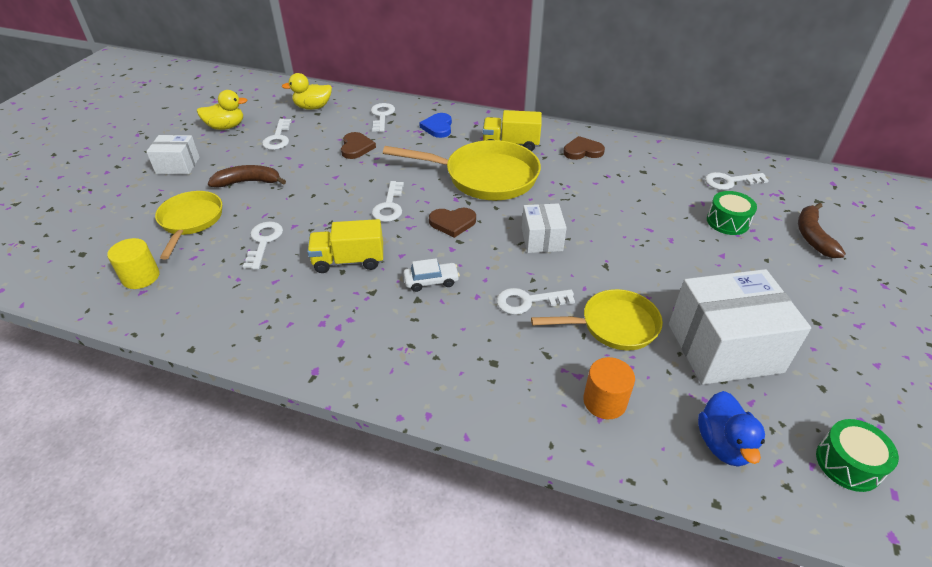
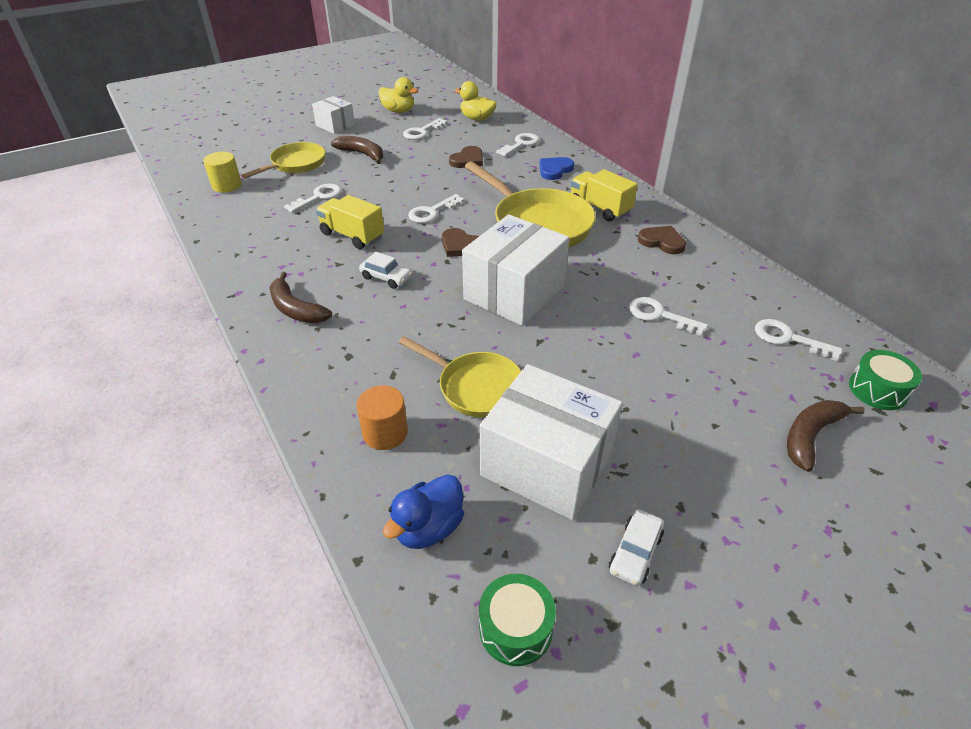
camera: 40 degrees right, 0 degrees up
white key [497,288,575,315] -> white key moved to [629,297,708,336]
white box [522,203,567,253] -> white box [462,214,569,326], size x1.84
green drum [707,191,757,235] -> green drum moved to [849,350,922,410]
none -> brown banana [270,272,332,323]
none -> white car [609,509,664,586]

